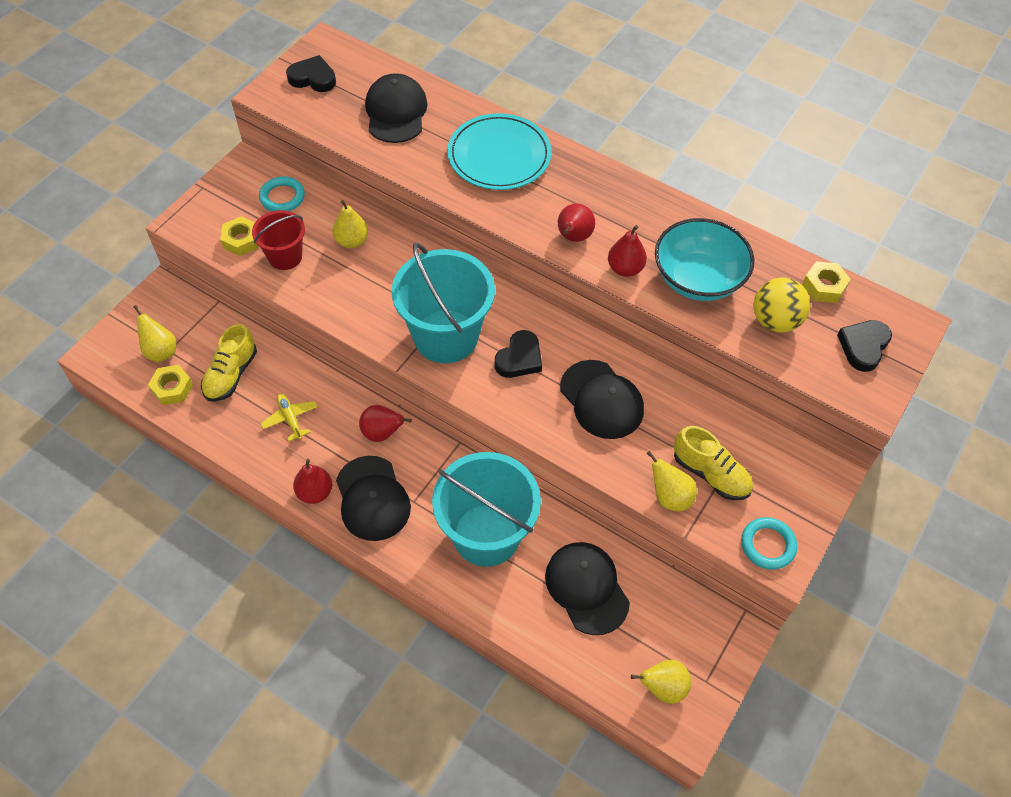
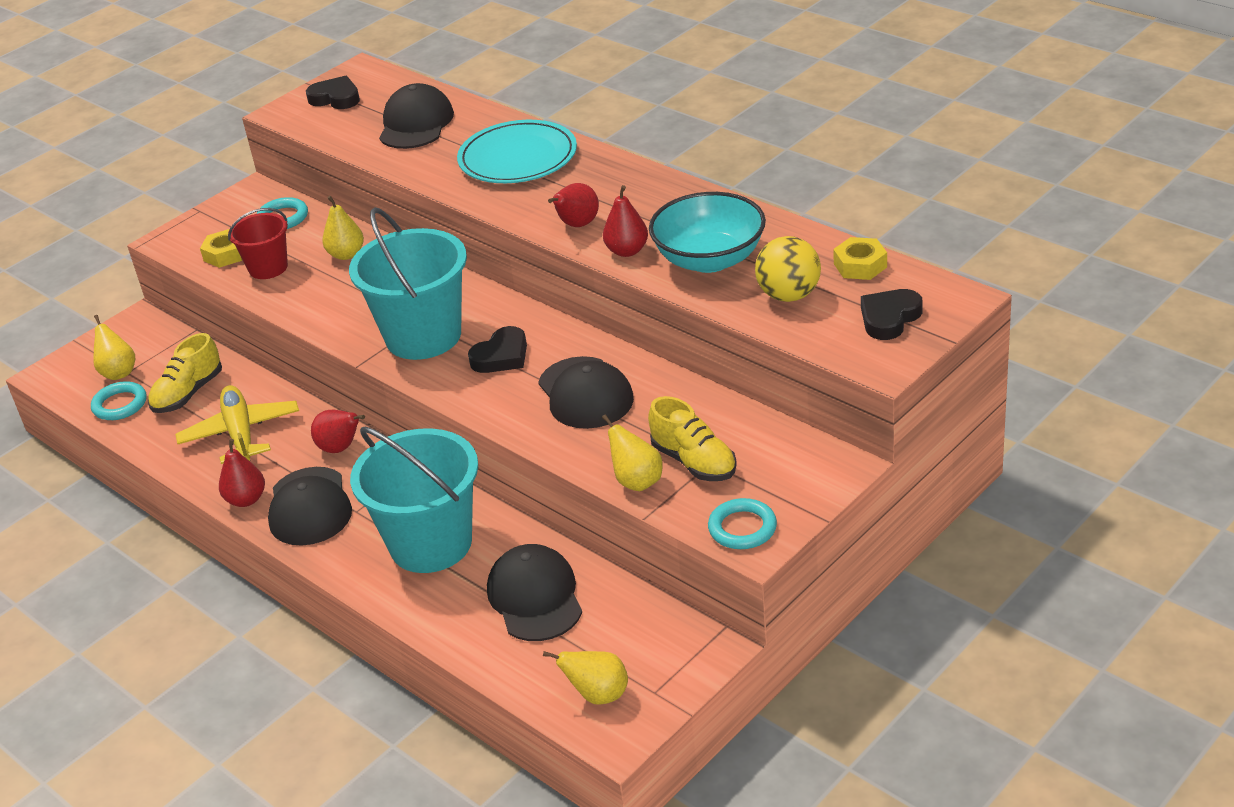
camera: 15 degrees right, 20 degrees down
yellow nut [148,365,193,405] -> turquoise ring [91,381,146,420]
yellow plane [260,393,318,442] -> yellow plane [175,385,299,464], size x1.79

